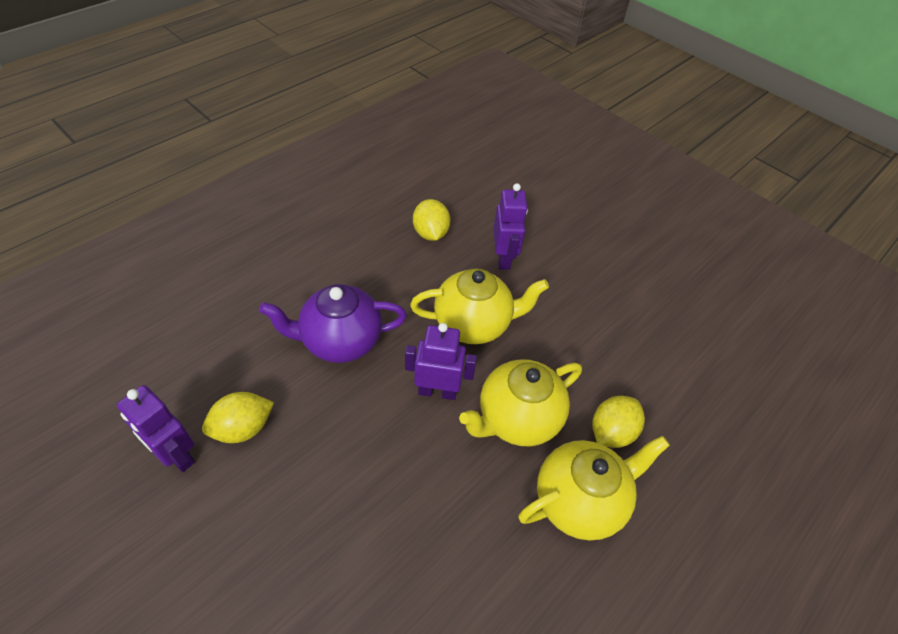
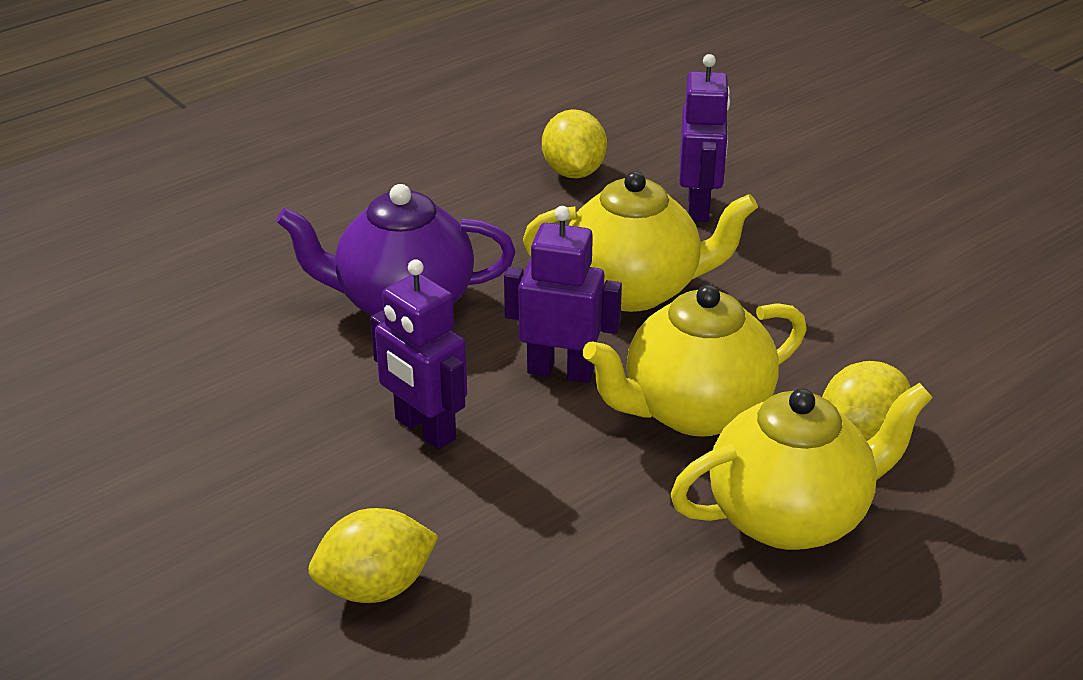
camera: 10 degrees right, 15 degrees down
purple robot [117,385,195,472] -> purple robot moved to [370,259,467,449]
yellow lemon [202,392,274,443] -> yellow lemon moved to [309,508,438,603]

